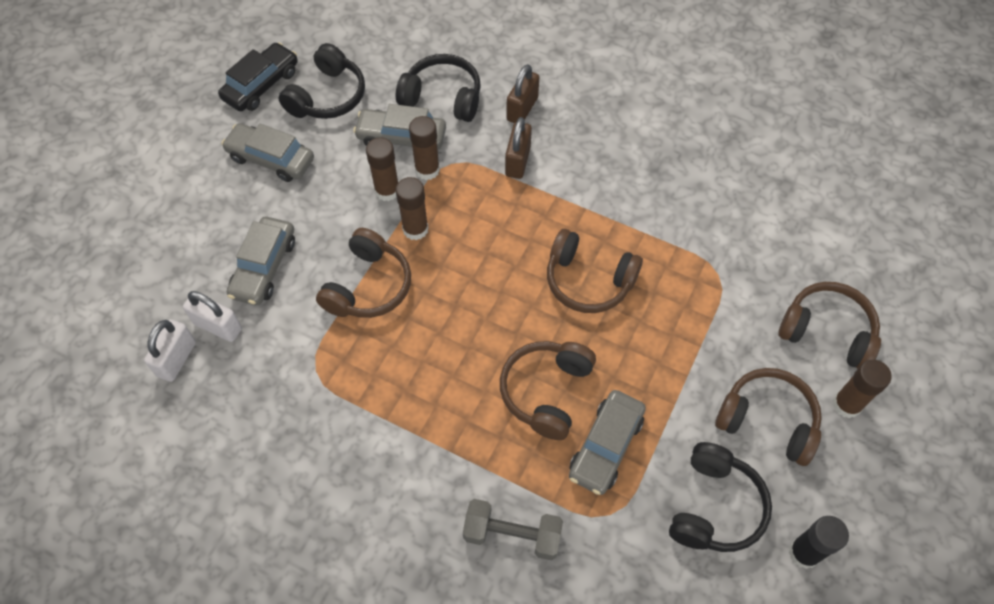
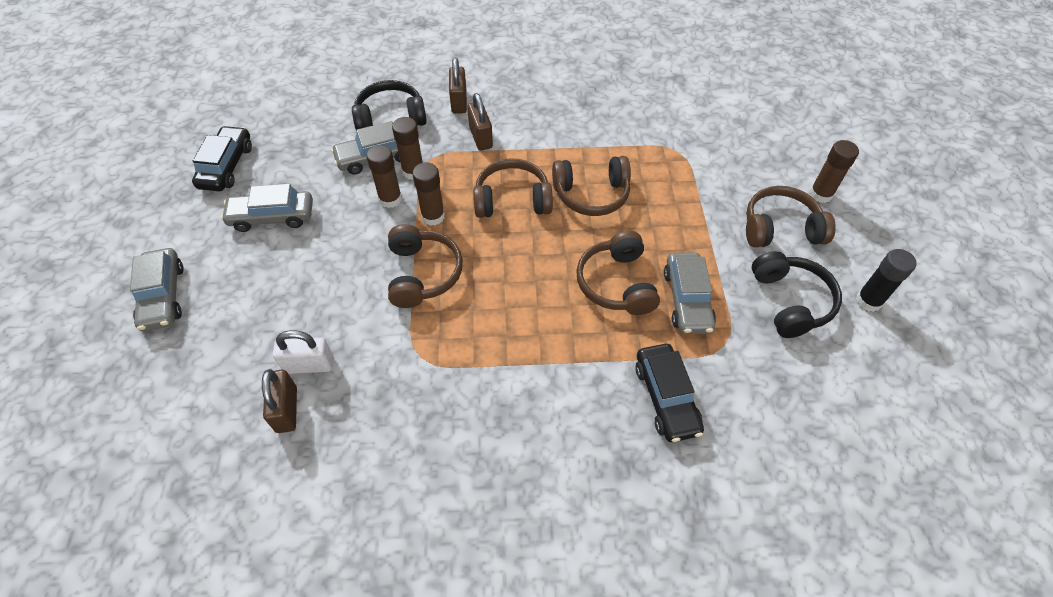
camera: 30 degrees left, 5 degrees down
white padlock [144,319,196,382] -> brown padlock [262,369,297,433]
grey car [227,217,295,305] -> grey car moved to [130,248,183,331]
black headphones [278,43,365,119] -> none
grey dumbbell [463,499,563,560] -> black car [635,344,704,442]
brown headphones [778,282,881,369] -> brown headphones moved to [474,158,553,218]

